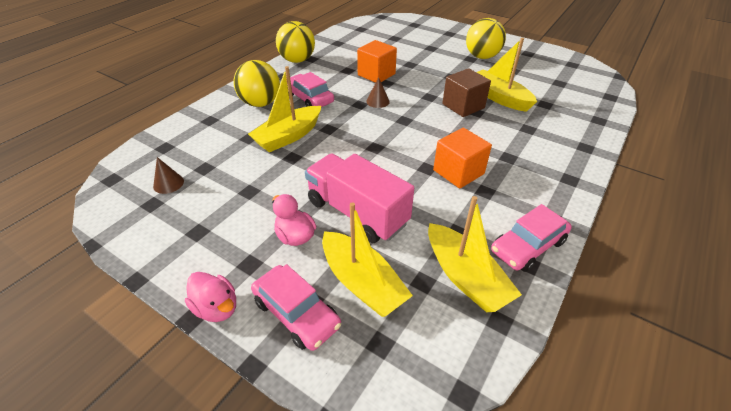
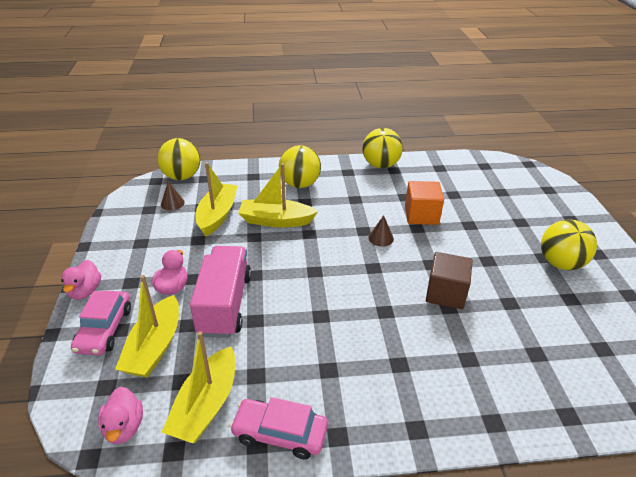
camera: 50 degrees right, 5 degrees down
pink car [287,72,334,107] -> none
orange cube [433,128,492,188] -> none
yellow boat [477,38,537,112] -> yellow boat moved to [196,162,238,236]
none -> pink duck [98,387,143,444]
none -> yellow ball [157,138,200,180]

